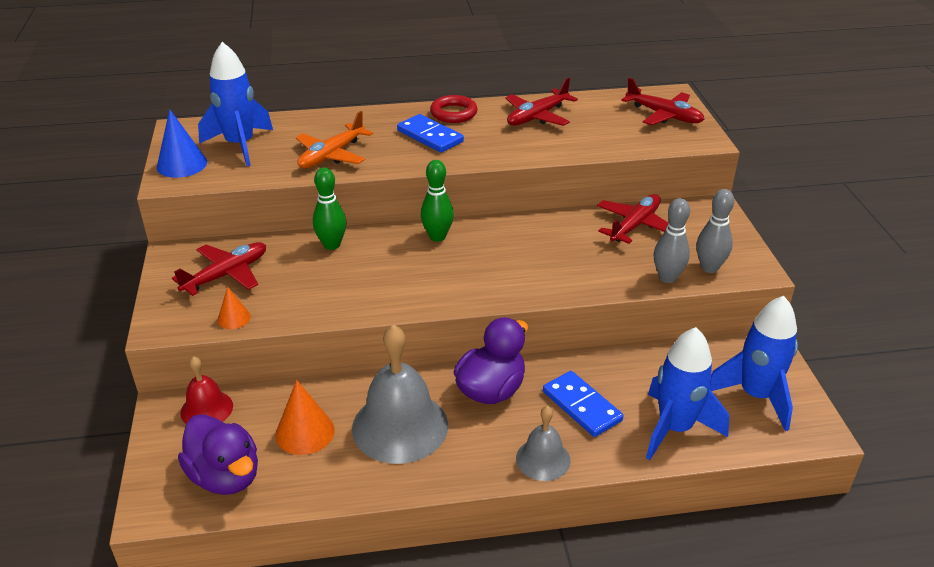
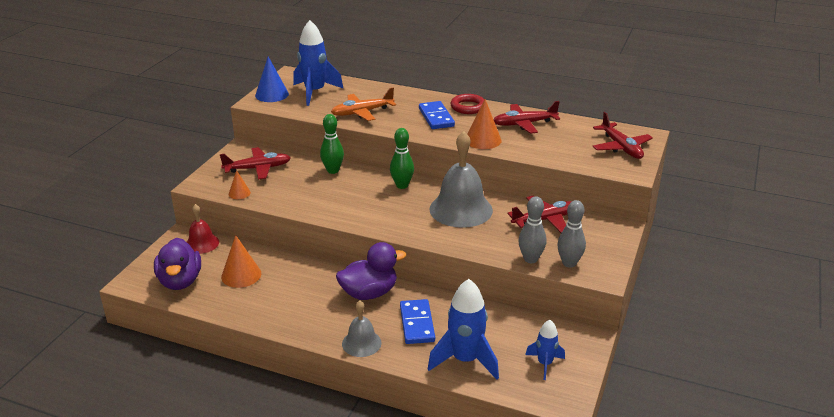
camera: 30 degrees right, 5 degrees down
grey bell [352,324,448,464] -> grey bell moved to [429,131,493,228]
blue rocket [710,296,798,431] -> blue rocket [525,320,565,380], size x0.56
none -> orange cone [467,99,501,149]

